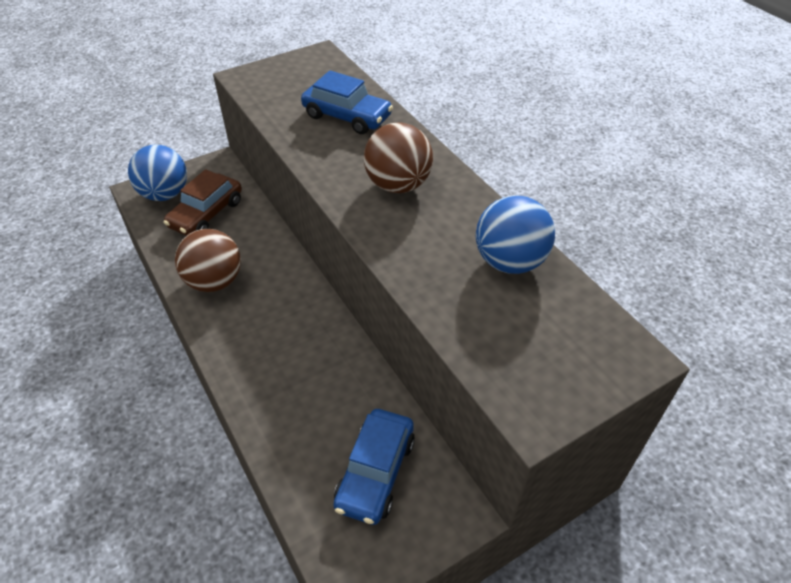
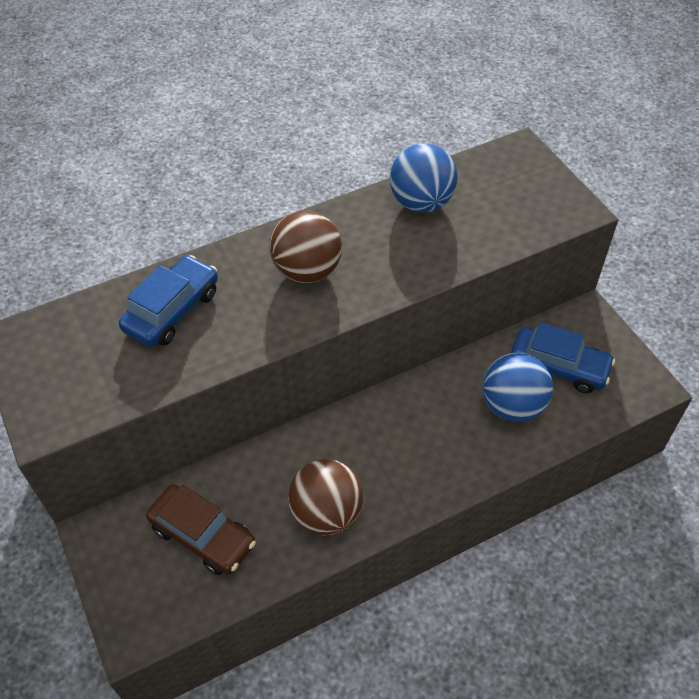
camera: 85 degrees left, 5 degrees up
blue ball [128,145,187,201] -> blue ball moved to [482,353,553,422]

